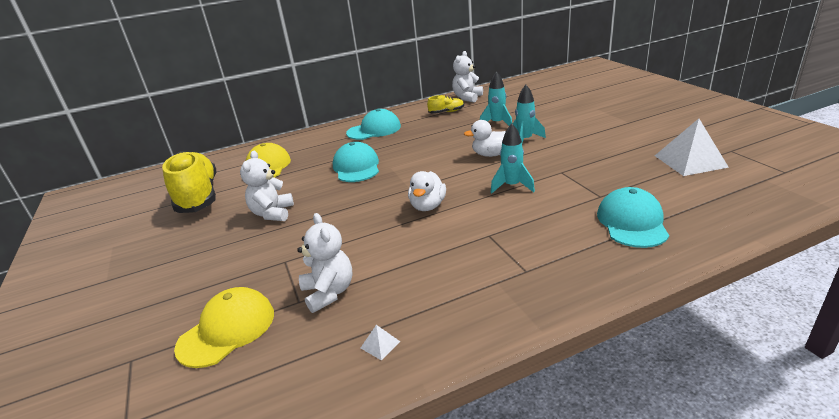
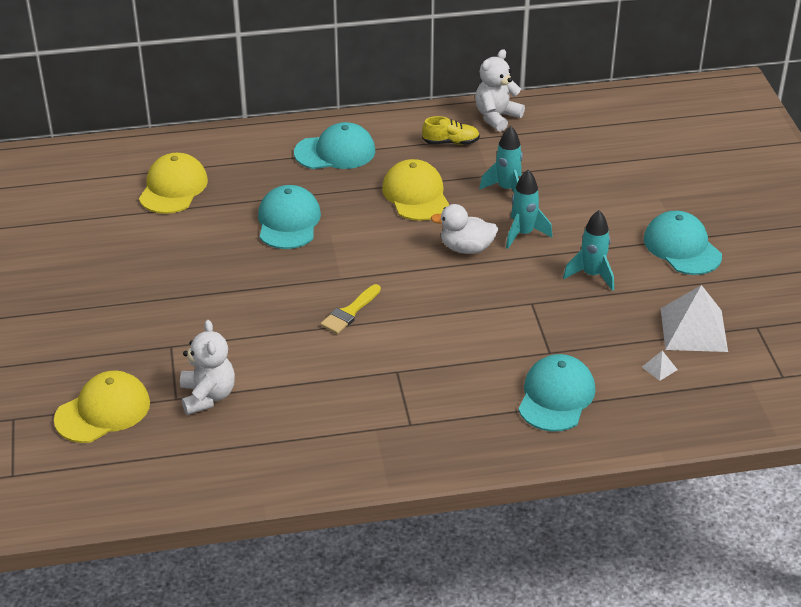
camera: 10 degrees right, 10 degrees up
yellow shoe [162,151,217,213] -> none
white teddy bear [240,150,294,221] -> none
white pyramid [361,325,400,361] -> white pyramid moved to [642,351,678,381]
white duck [408,171,446,211] -> yellow brush [320,284,381,334]
turquoise rocket [491,123,535,194] -> turquoise rocket moved to [563,210,614,291]
none -> yellow cap [382,159,449,221]
none -> turquoise cap [644,211,722,275]

